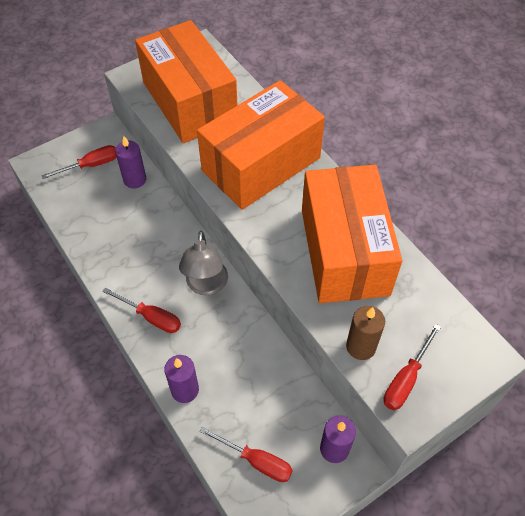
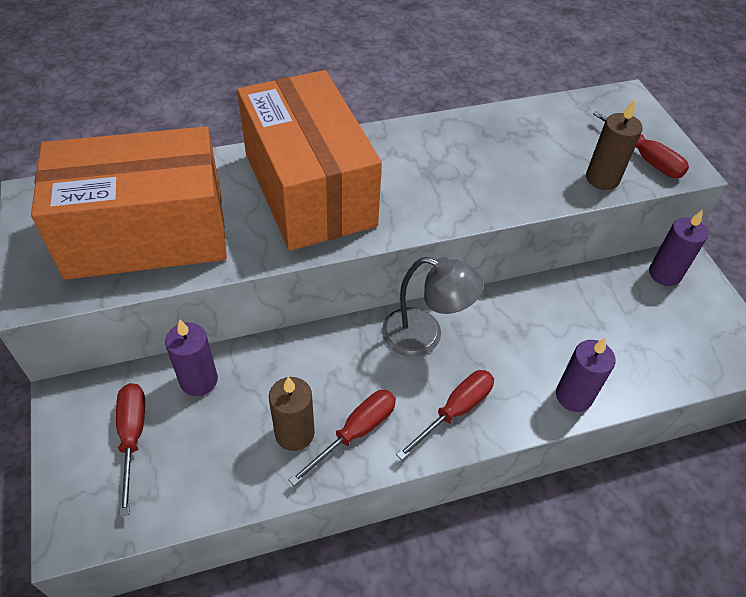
camera: 75 degrees left, 5 degrees down
red screwdriver [199,426,293,482] -> red screwdriver moved to [289,390,396,486]
orange box [302,165,402,303] -> none
none -> brown candle [269,377,315,451]

